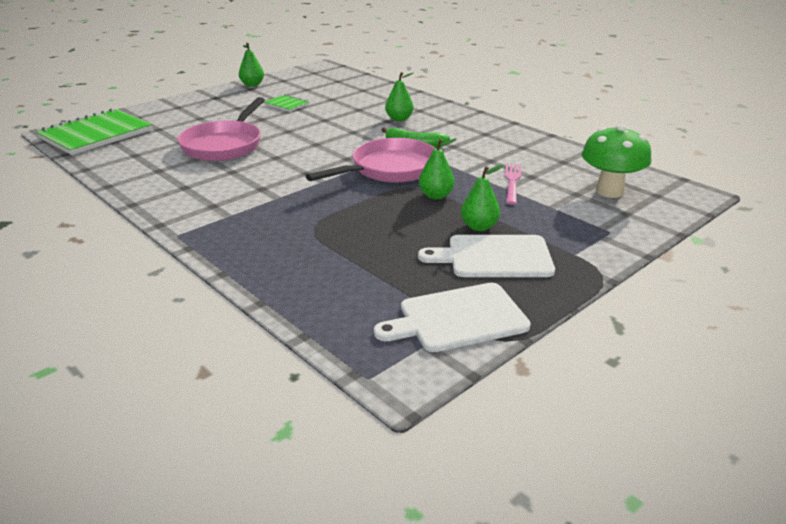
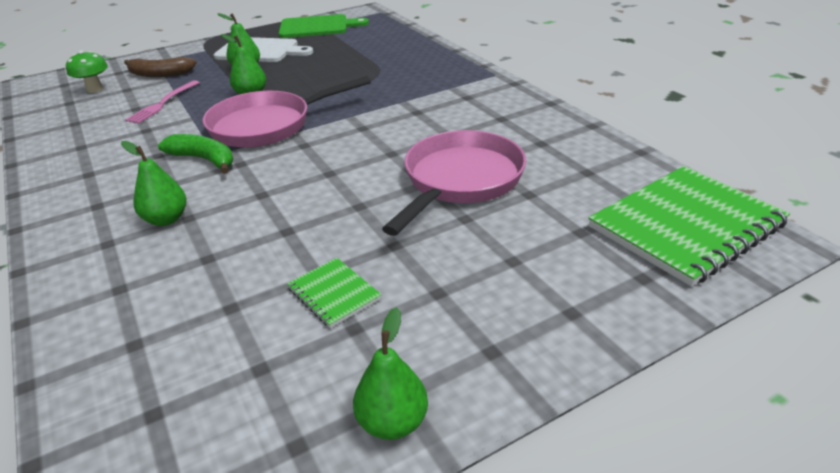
camera: 165 degrees left, 5 degrees up
white cutting board [374,283,531,352] -> green cutting board [279,14,369,38]
green mushroom [582,124,652,198] -> green mushroom [66,50,108,93], size x0.60
none -> brown banana [124,57,197,77]

